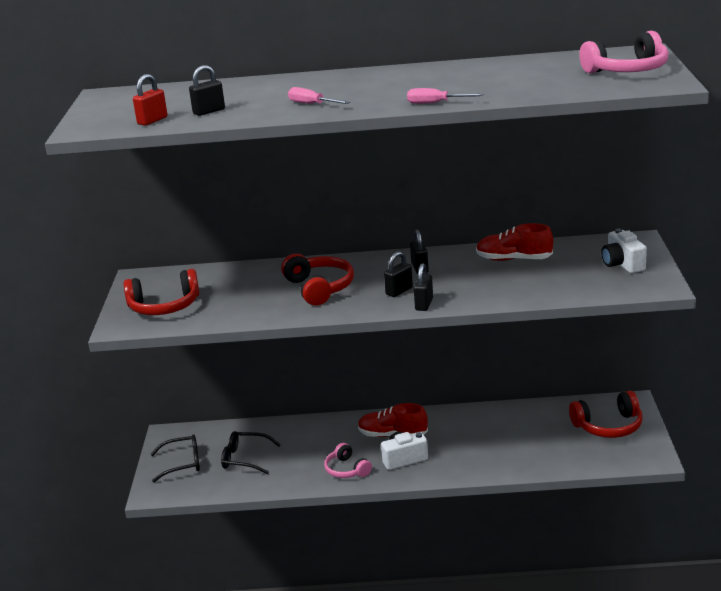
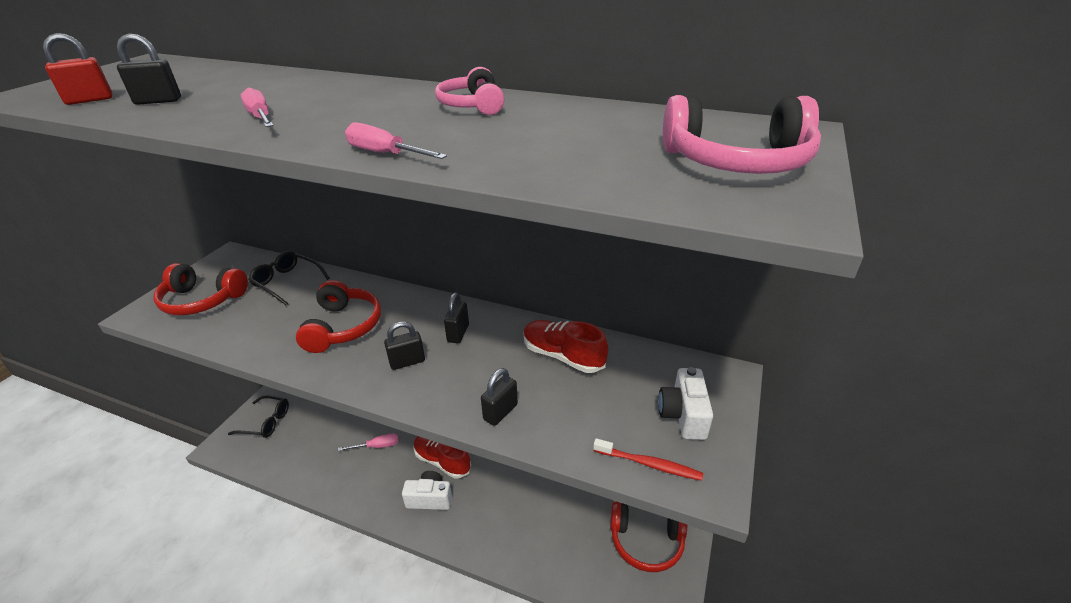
camera: 20 degrees right, 10 degrees up
black glasses [221,431,281,474] -> black glasses moved to [248,251,330,305]
pink headphones [324,443,372,478] -> pink headphones moved to [435,67,504,115]
black padlock [414,263,433,311] -> black padlock moved to [481,368,518,426]
none -> pink screwdriver [338,433,398,451]
none -> red toothbrush [593,438,703,481]

